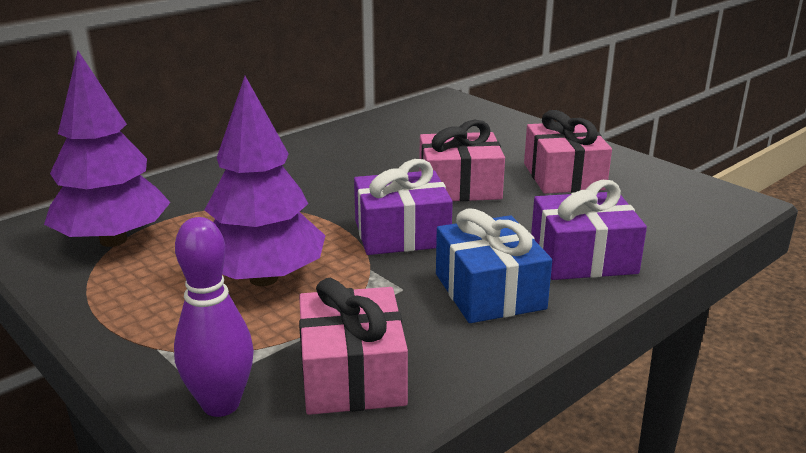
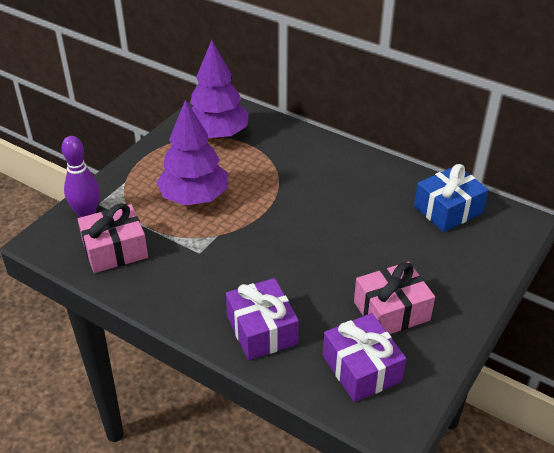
camera: 75 degrees right, 15 degrees up
purple gift [354,159,453,255] -> purple gift moved to [323,313,406,402]
pink gift [419,120,505,201] -> none
blue gift [436,208,552,323] -> blue gift moved to [414,164,489,232]

